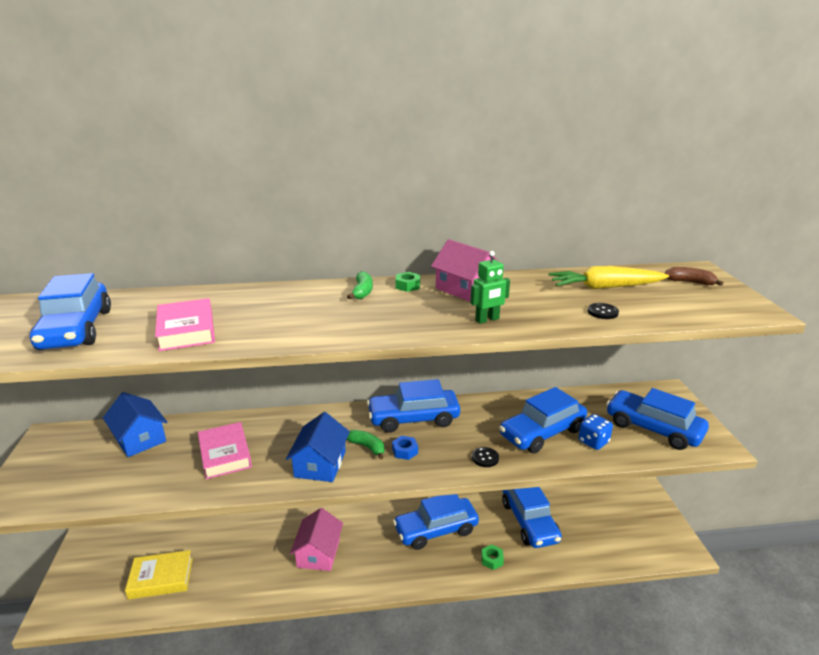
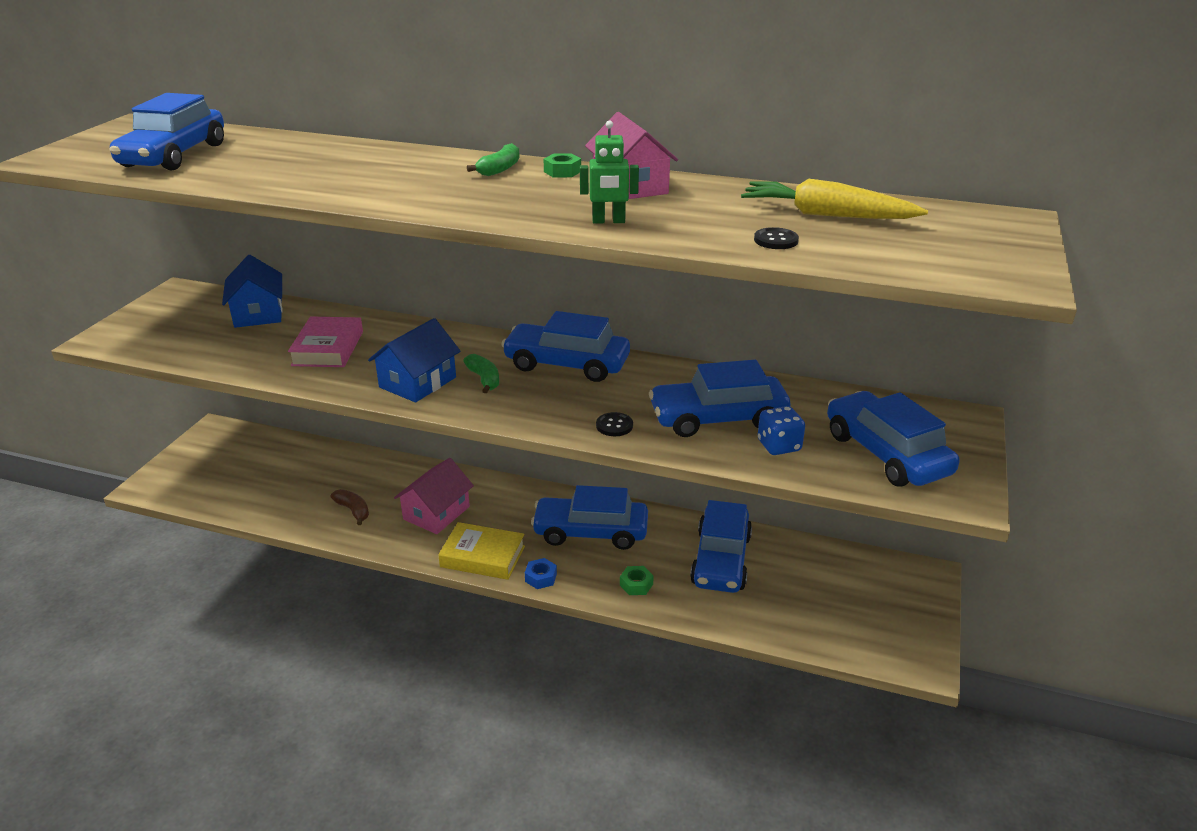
camera: 25 degrees right, 5 degrees up
yellow book [125,550,193,599] -> yellow book moved to [438,522,525,580]
pink book [155,298,215,351] -> none
blue nut [392,436,418,460] -> blue nut moved to [525,558,557,589]
brown banana [665,267,723,286] -> brown banana moved to [331,489,369,525]

